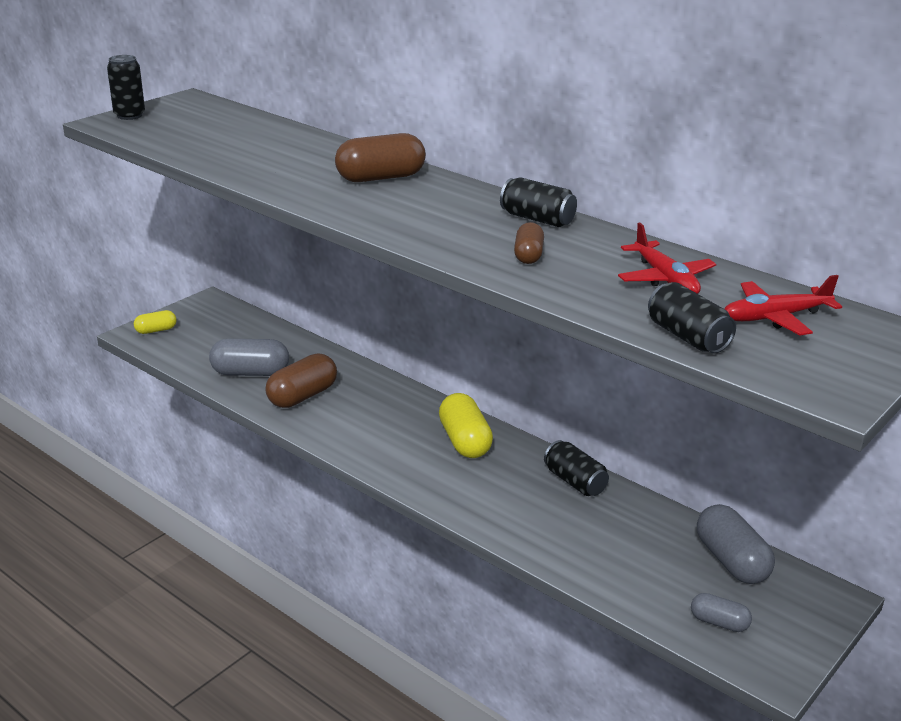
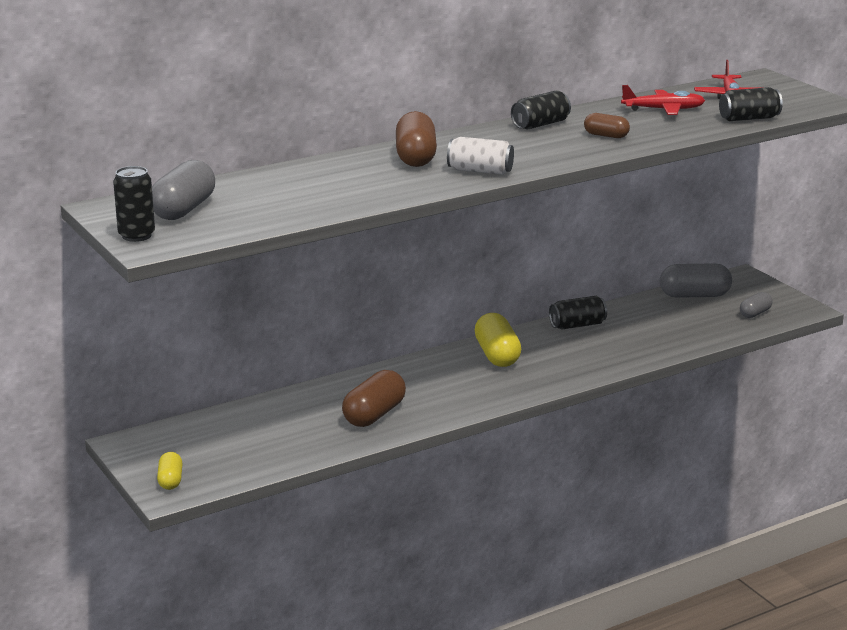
camera: 70 degrees left, 5 degrees down
grey capsule [209,339,289,376] -> grey capsule moved to [152,160,215,220]
brown capsule [265,353,337,408] -> brown capsule turned 60 degrees clockwise [342,370,406,427]
yellow capsule [439,393,493,458] -> yellow capsule turned 75 degrees clockwise [475,313,521,367]
none -> white can [447,137,514,175]

